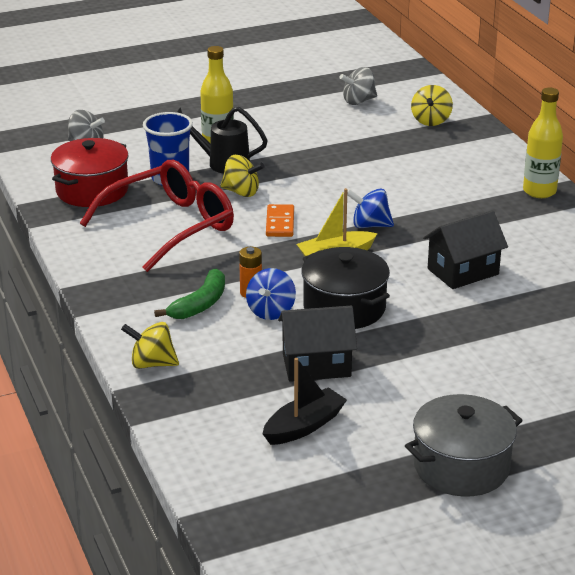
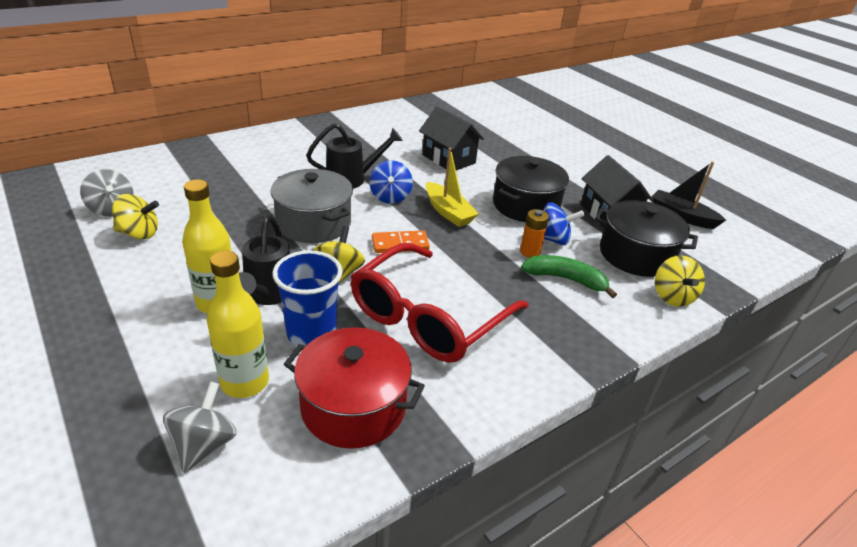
camera: 105 degrees left, 5 degrees up
red glasses [80,160,234,272] -> red glasses turned 90 degrees counterclockwise [351,243,529,363]
grey pot [405,394,523,497] -> grey pot moved to [271,169,353,243]
yellow spinning top [411,85,453,126] -> yellow spinning top moved to [112,194,159,239]
yellow bottle [523,88,563,198] -> yellow bottle moved to [207,251,269,398]
none -> black watering can [306,123,403,189]
none -> black pot [595,200,698,277]

